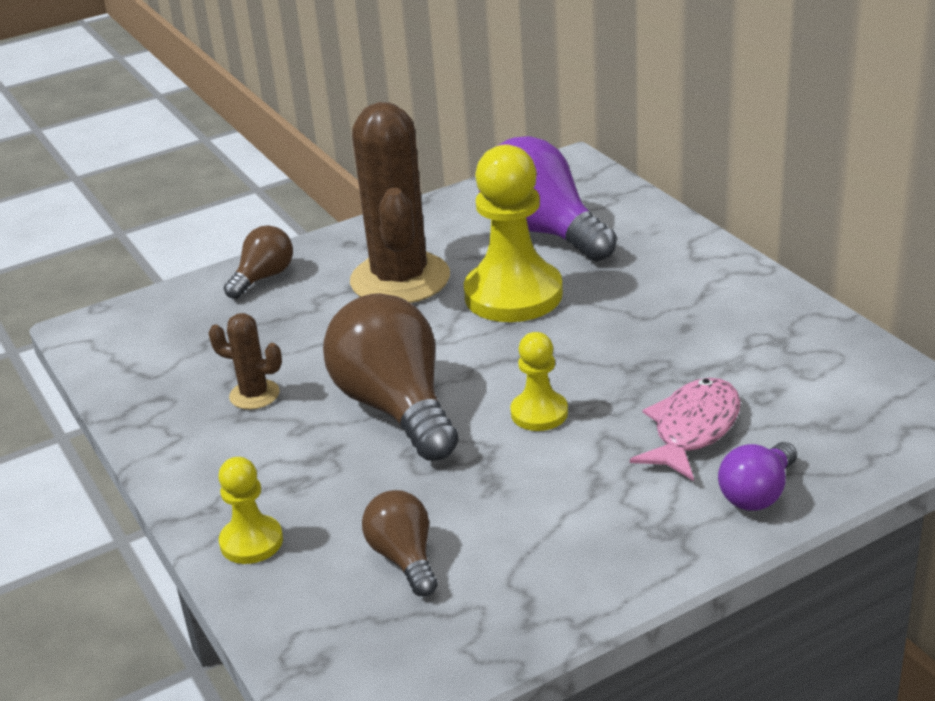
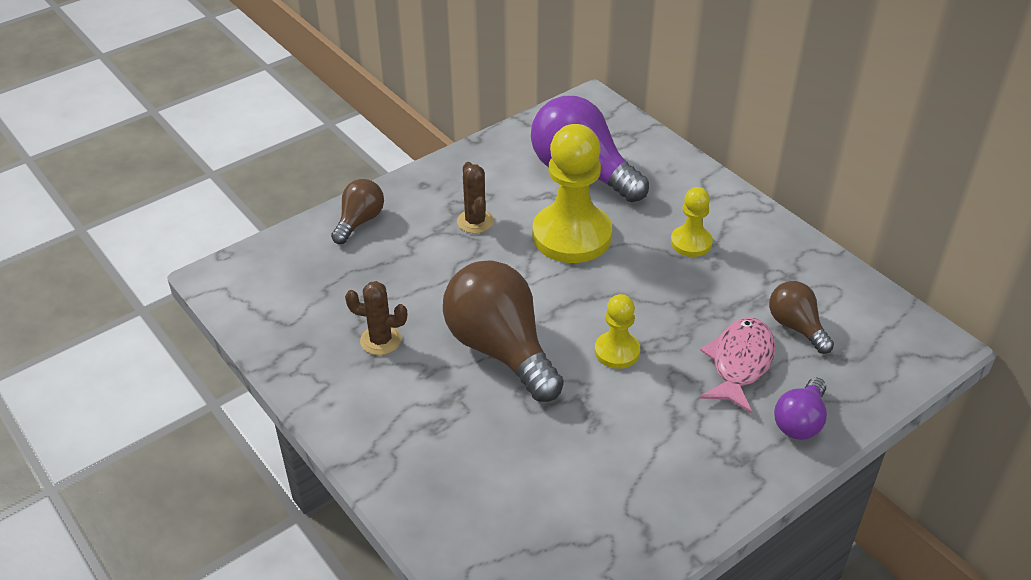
camera: 10 degrees left, 10 degrees up
yellow pawn [218,457,283,564] -> yellow pawn moved to [671,187,713,257]
brown cactus [350,102,450,303] -> brown cactus [457,162,494,234], size x0.45
brown light bulb [362,490,438,597] -> brown light bulb moved to [769,281,834,354]

